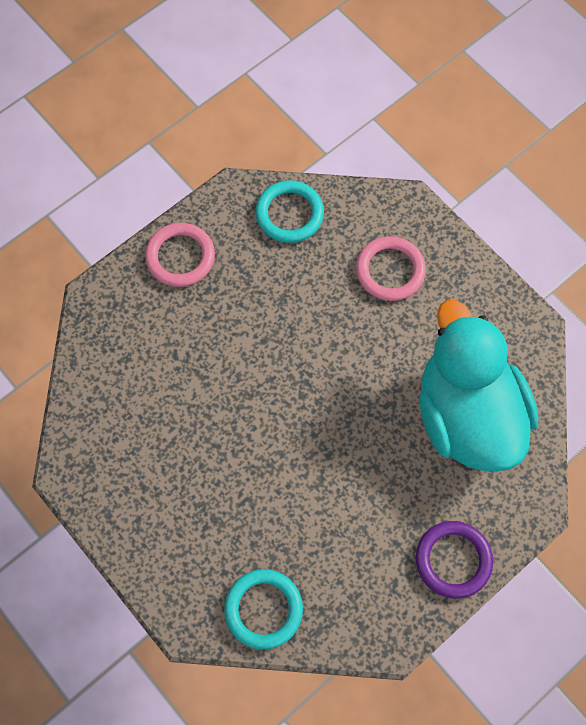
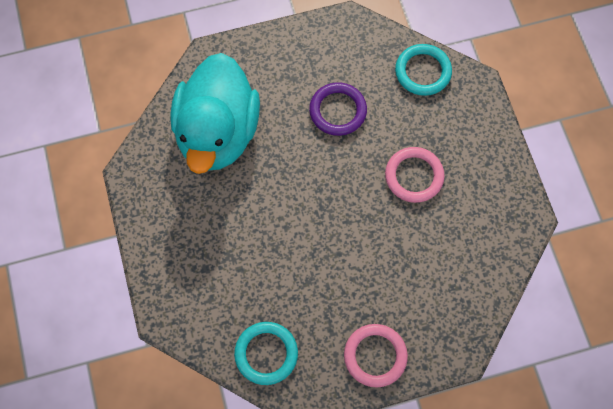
camera: 155 degrees left, 0 degrees up
pink ring [356,236,426,301] -> pink ring moved to [385,147,445,203]
purple ring [416,521,493,599] -> purple ring moved to [309,82,367,136]

